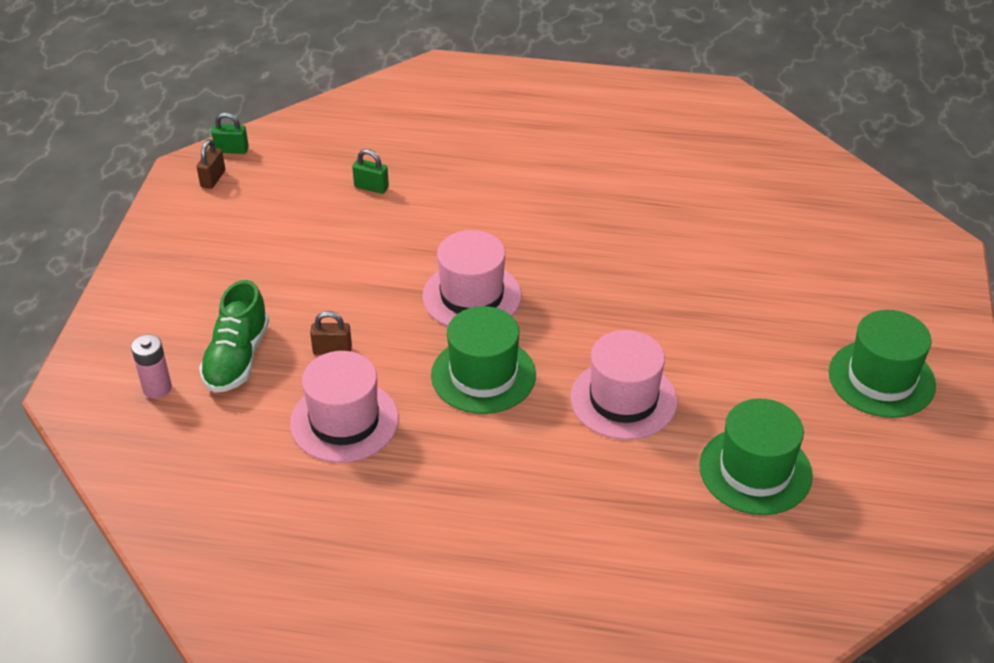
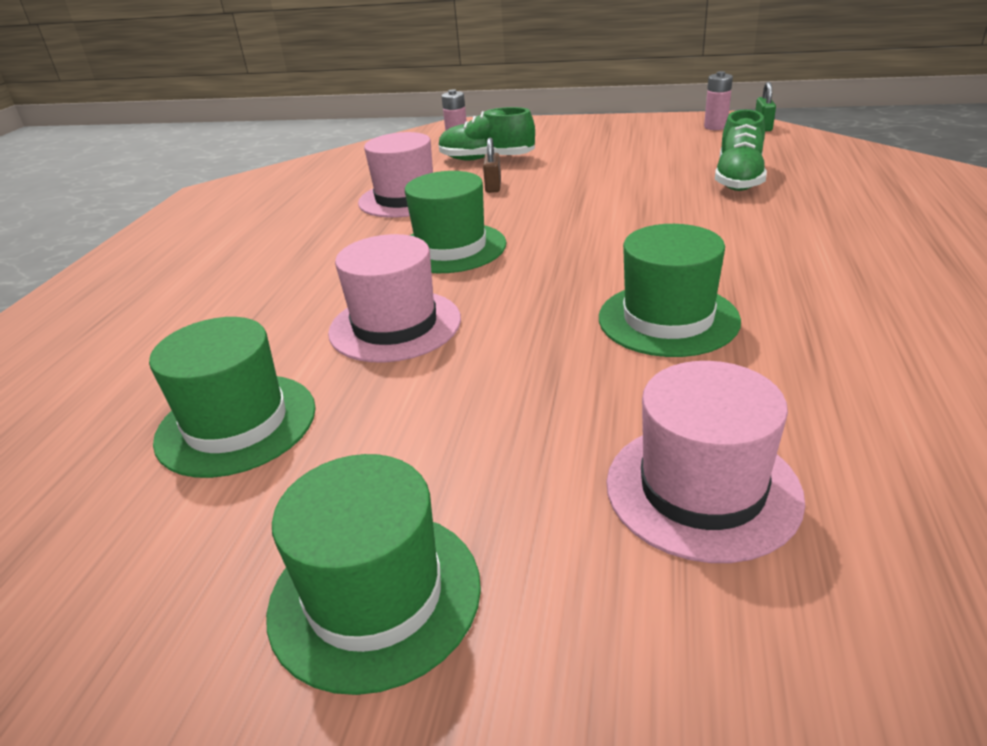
camera: 95 degrees right, 10 degrees down
brown padlock [197,139,225,189] -> pink battery [704,71,733,130]
green padlock [352,149,389,194] -> green shoe [715,109,767,191]
pink hat [422,230,521,326] -> pink hat moved to [606,361,805,563]
none -> green hat [599,224,741,357]

